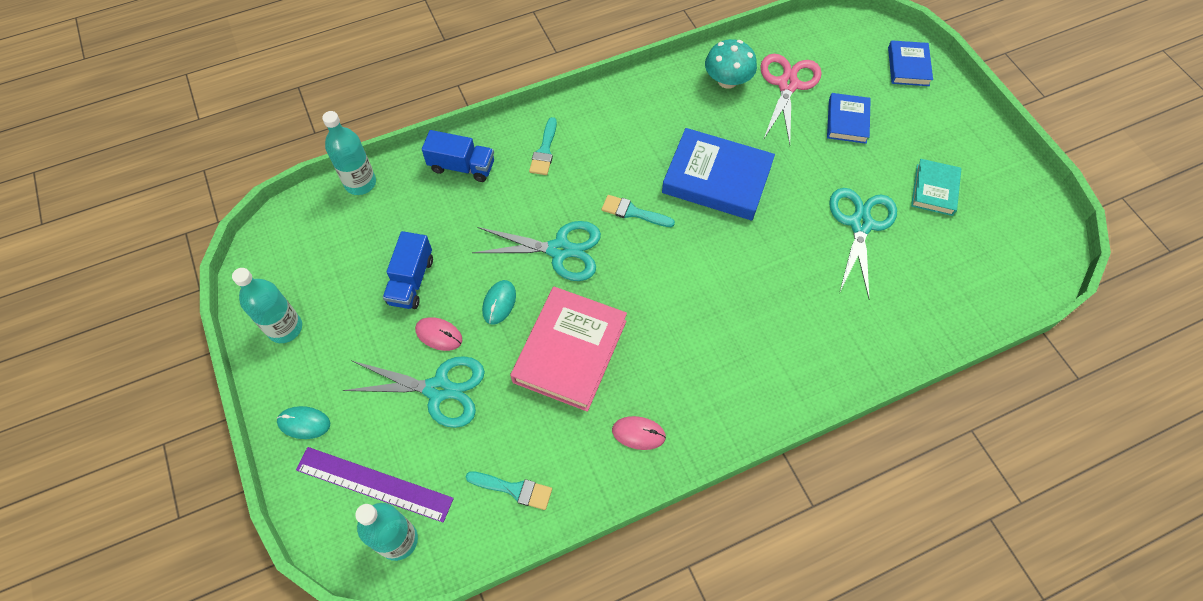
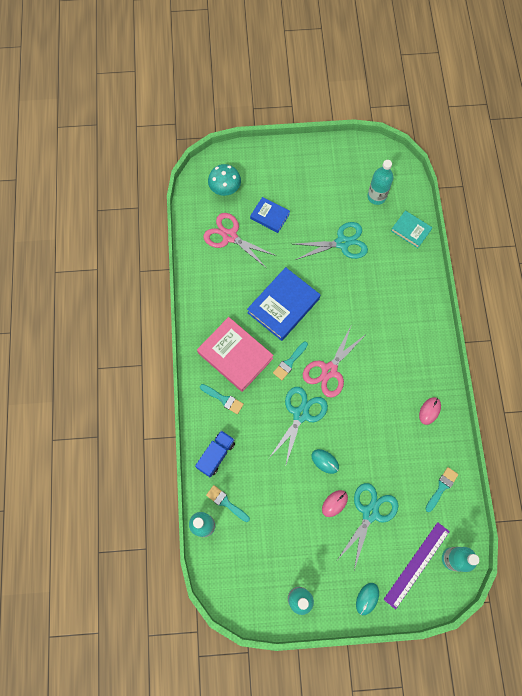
camera: 70 degrees left, 10 degrees up
blue truck [383,231,433,309] -> none
pink book [510,287,627,412] -> pink book moved to [197,317,274,392]
turquoise mushroom [705,39,757,89] -> turquoise mushroom moved to [208,164,241,196]
turquoise scissors [829,188,897,298] -> turquoise scissors turned 135 degrees clockwise [294,222,368,260]
blue book [888,40,933,86] -> none
turquoise book [911,159,961,216] -> turquoise book moved to [391,211,432,248]
none -> turquoise brush [206,485,250,522]
none -> pink scissors [303,326,366,398]
none -> turquoise bottle [367,160,393,205]

